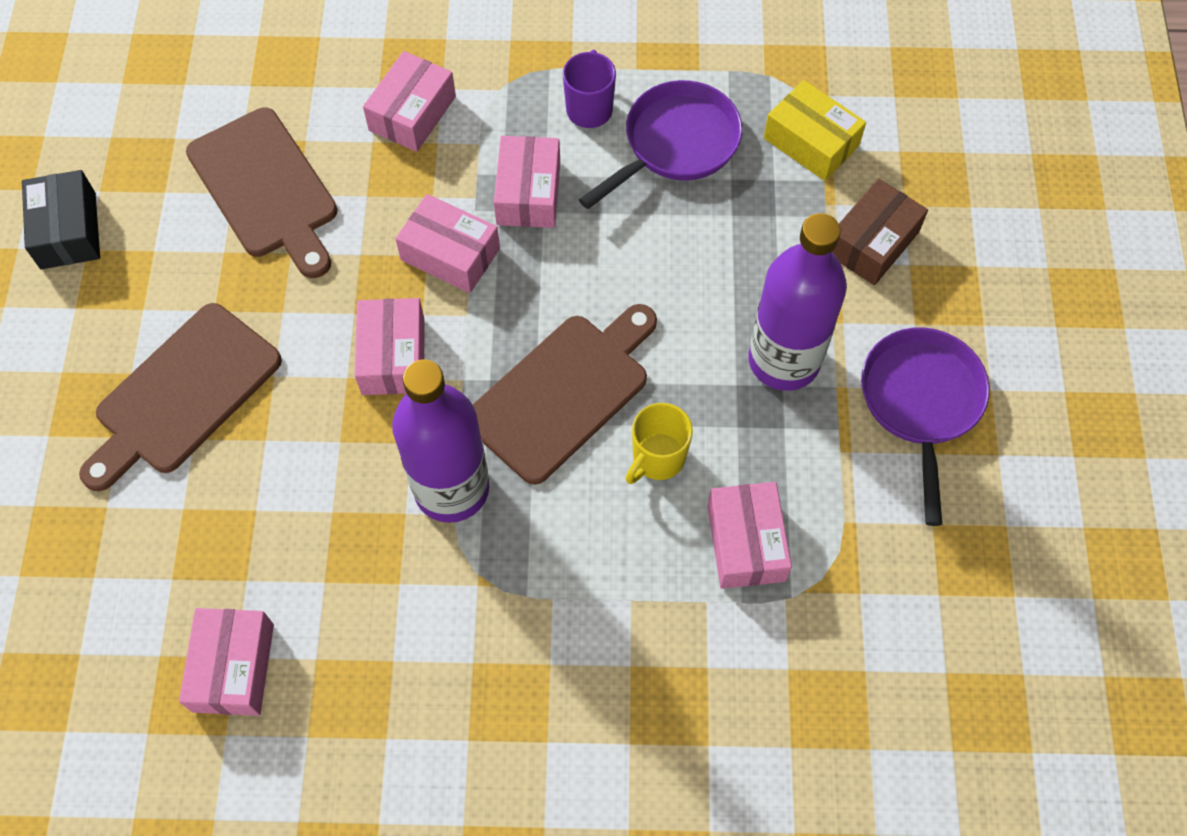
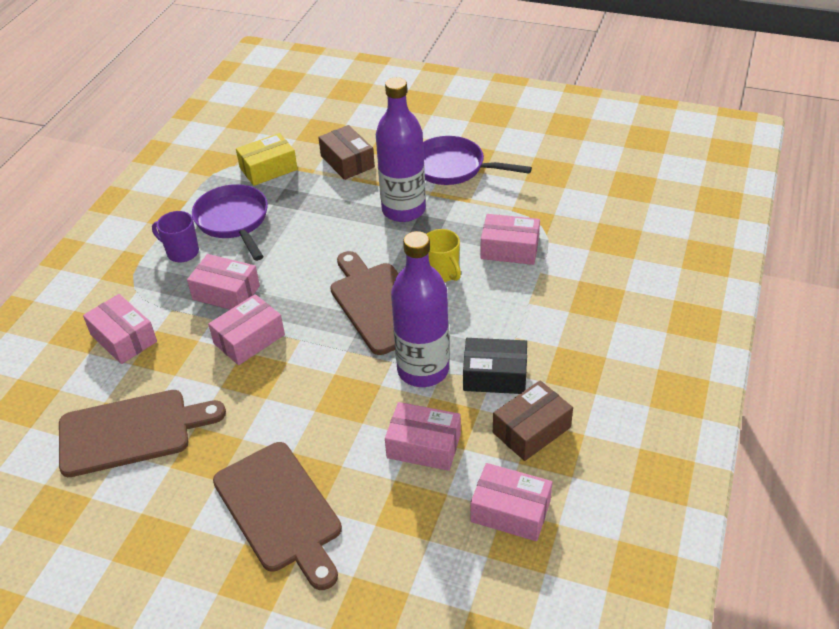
camera: 70 degrees left, 20 degrees down
black box [22,170,100,269] -> black box moved to [463,338,527,394]
pink box [355,298,425,395] -> pink box moved to [385,402,461,471]
none -> brown box [493,380,573,461]

